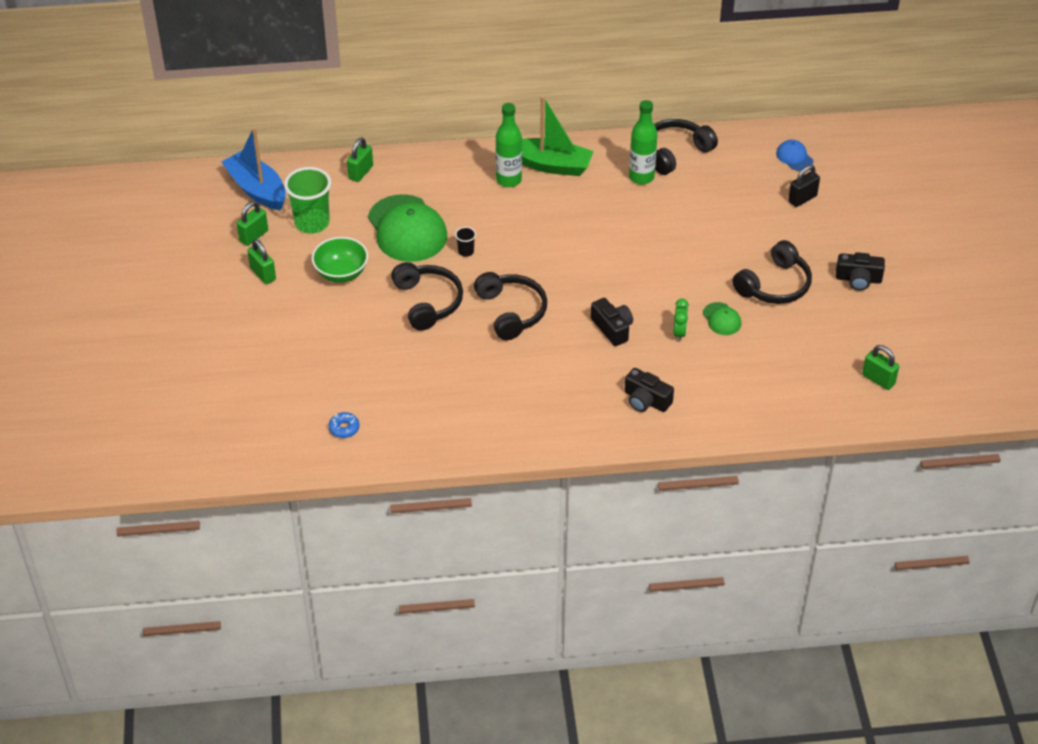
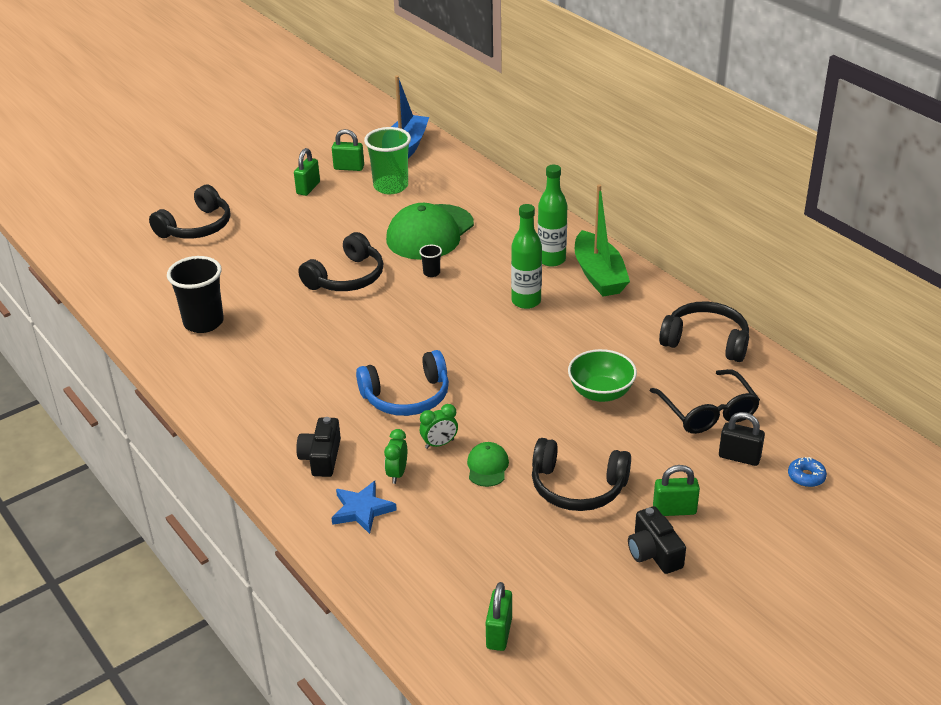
camera: 60 degrees right, 10 degrees down
green bowl [312,237,368,283] -> green bowl moved to [568,349,637,402]
blue donut [329,412,360,438] -> blue donut moved to [788,457,827,487]
green padlock [347,138,373,182] -> green padlock moved to [653,465,700,516]
black headphones [474,272,547,340] -> black headphones moved to [149,185,230,239]
black camera [591,298,633,346] -> blue headphones [356,350,449,416]
green bottle [629,100,658,185] -> green bottle moved to [511,204,542,309]
green cap [703,302,741,335] -> green cap turned 150 degrees clockwise [467,442,509,487]
blue cap [776,140,813,171] -> none
none -> black cup [167,256,224,333]
none -> blue star [331,481,397,534]
none -> green clock [384,429,407,484]
none -> black glasses [650,369,760,434]

